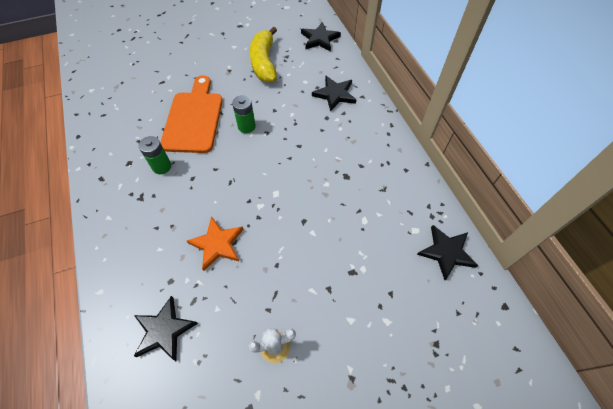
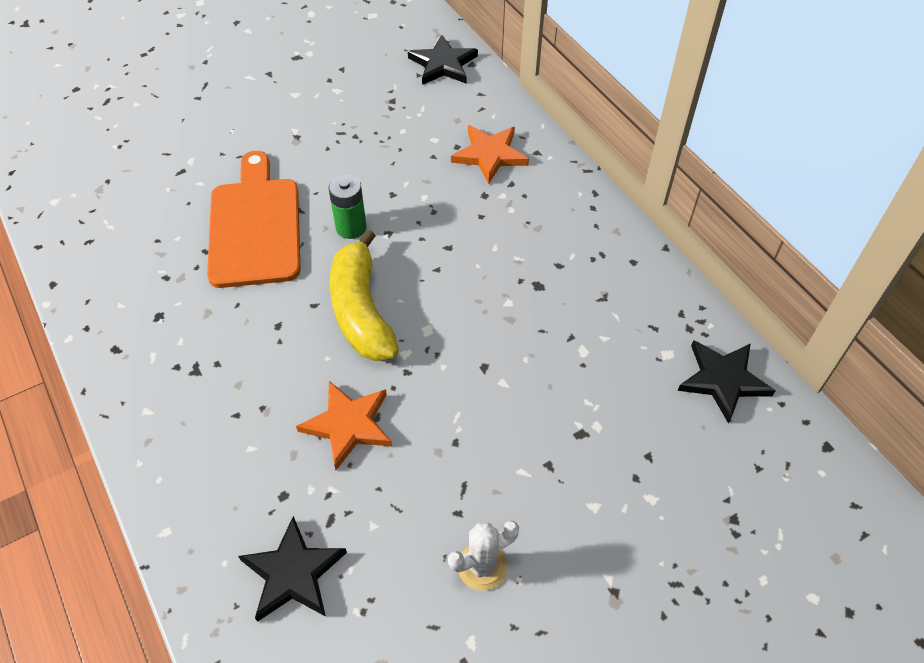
camera: 10 degrees left, 5 degrees down
green battery [139,136,171,174] -> none
yellow banana [250,27,277,83] -> yellow banana moved to [330,230,399,361]
black star [312,76,356,112] -> orange star [451,125,529,184]

